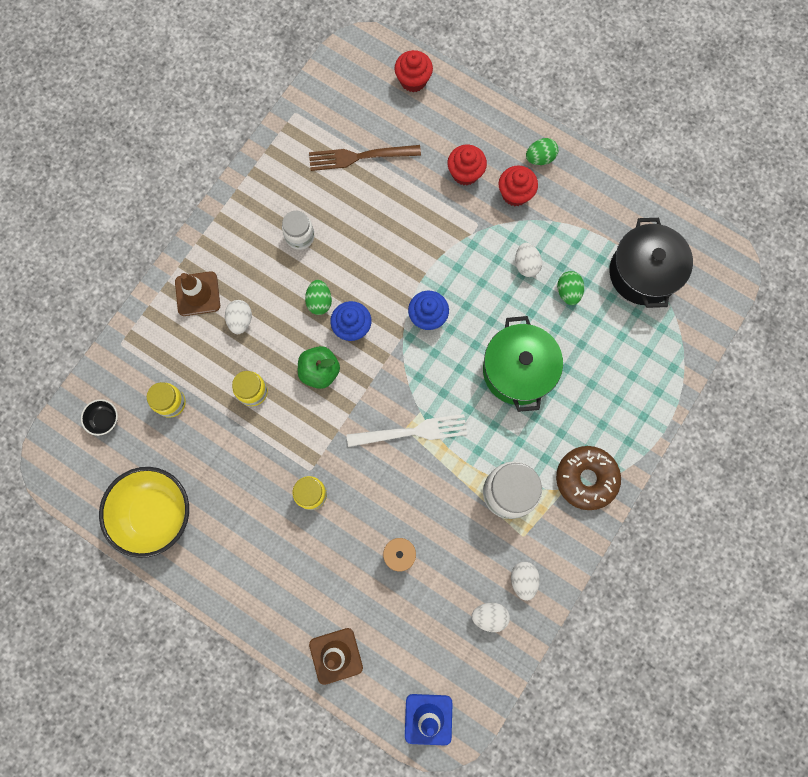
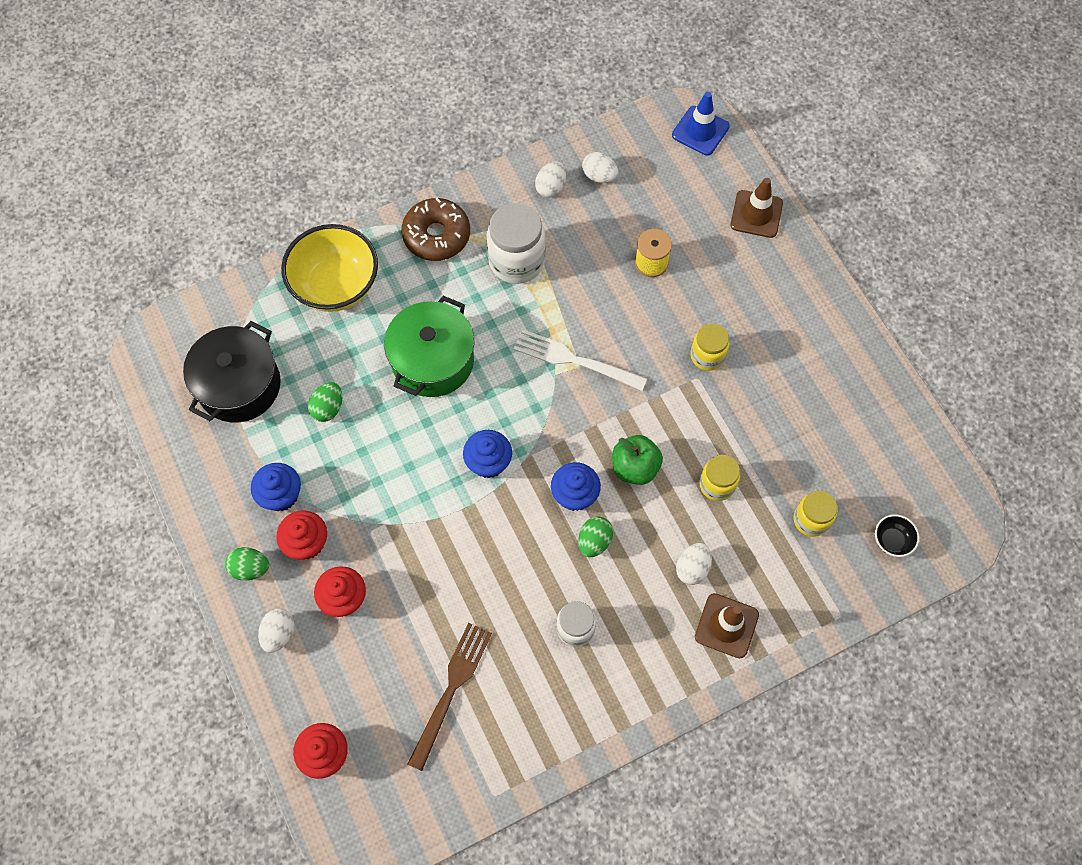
camera: 150 degrees left, 10 degrees down
yellow bowl [99,467,189,558] -> yellow bowl moved to [281,224,378,312]
brown fork [309,145,421,171] -> brown fork turned 90 degrees counterclockwise [407,623,492,771]
white egg [515,243,542,277] -> white egg moved to [258,609,295,653]
none -> blue cupcake [251,463,301,511]

